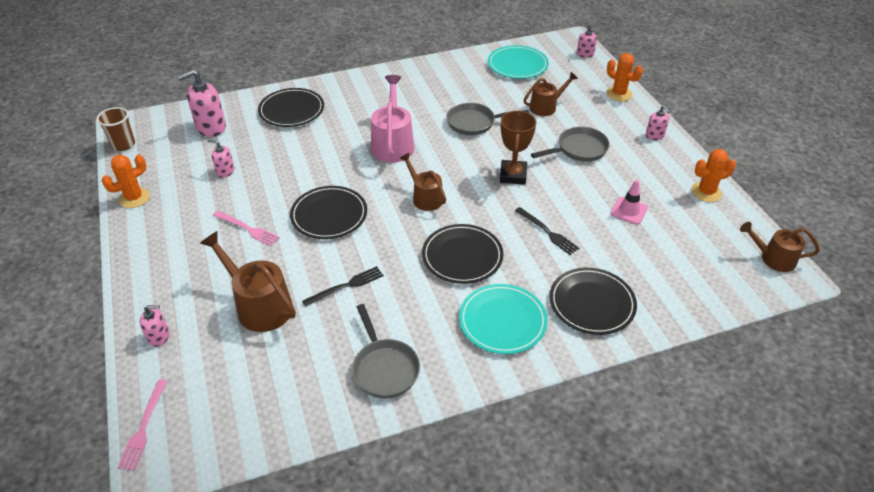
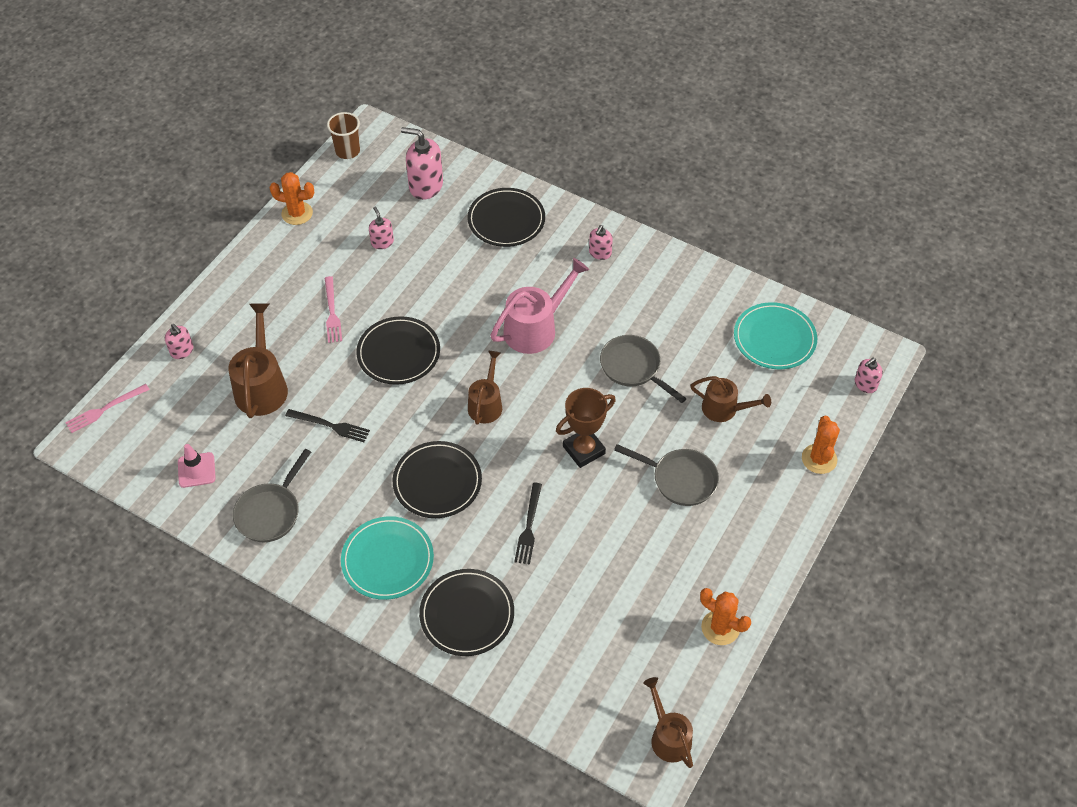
camera: 50 degrees right, 10 degrees up
pink traffic cone [610,180,648,224] -> pink traffic cone moved to [178,444,216,488]
pink soap dispenser [646,105,670,140] -> pink soap dispenser moved to [589,225,613,260]

